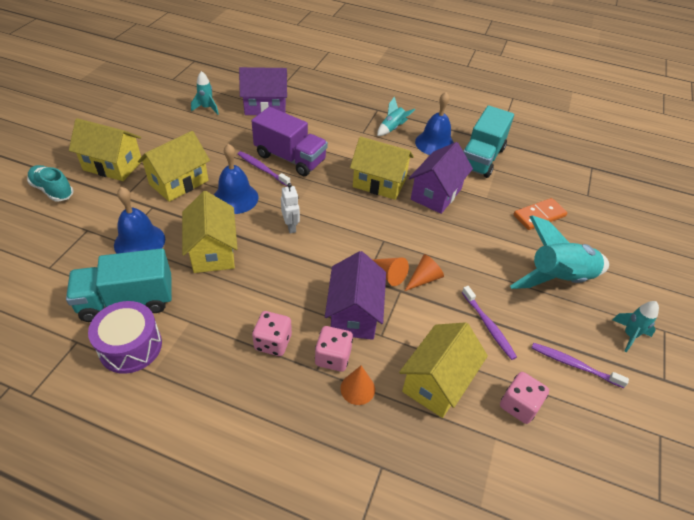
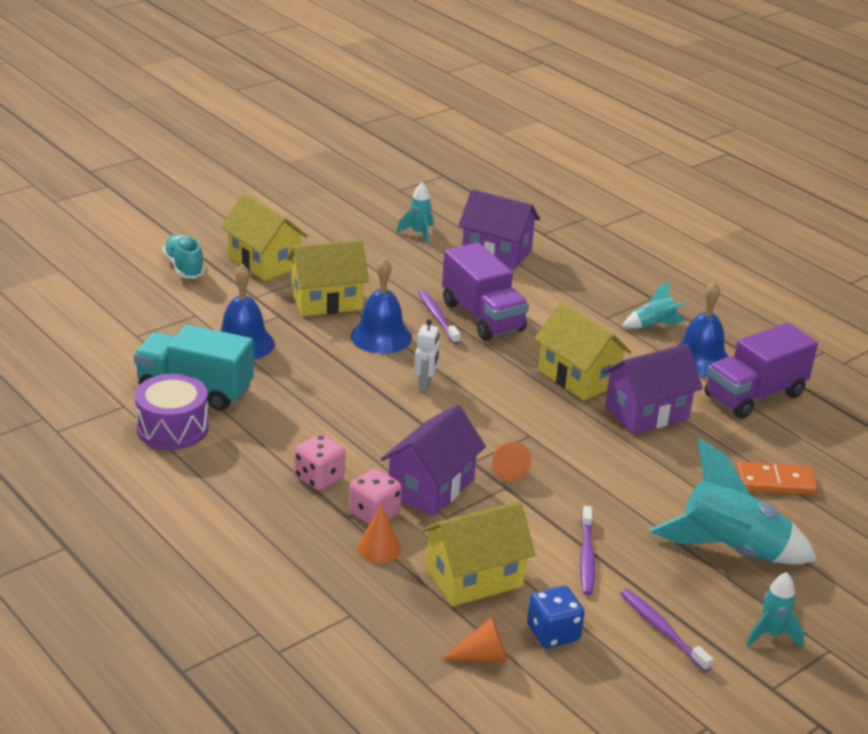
camera: 30 degrees right, 15 degrees down
yellow house [182,191,238,273] -> none
orange cone [405,254,444,291] -> orange cone moved to [441,617,507,662]
turquoise truck [463,105,514,178] -> purple truck [705,323,818,419]
pink dice [500,372,549,424] -> blue dice [527,585,585,648]

